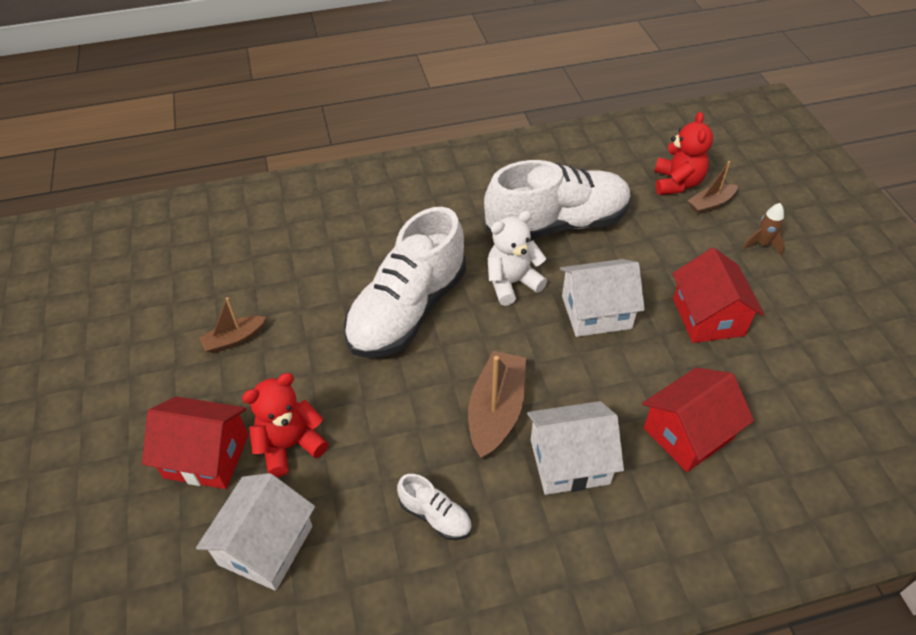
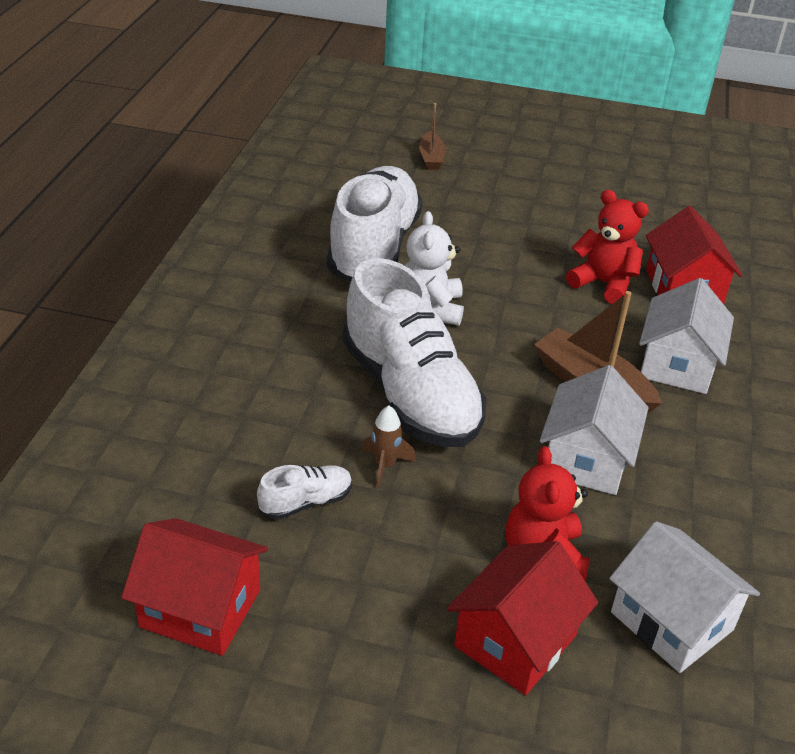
camera: 65 degrees left, 10 degrees down
brown boat [199,297,266,353] -> none
white shoe [397,474,472,540] -> white shoe moved to [257,465,352,520]
white house [560,259,645,337] -> white house moved to [540,365,648,495]
red teddy bear [654,112,713,195] -> red teddy bear moved to [566,190,649,304]
red house [673,248,764,343] -> red house moved to [121,518,268,656]
brown rocket [743,203,784,255] -> brown rocket moved to [362,405,416,489]

